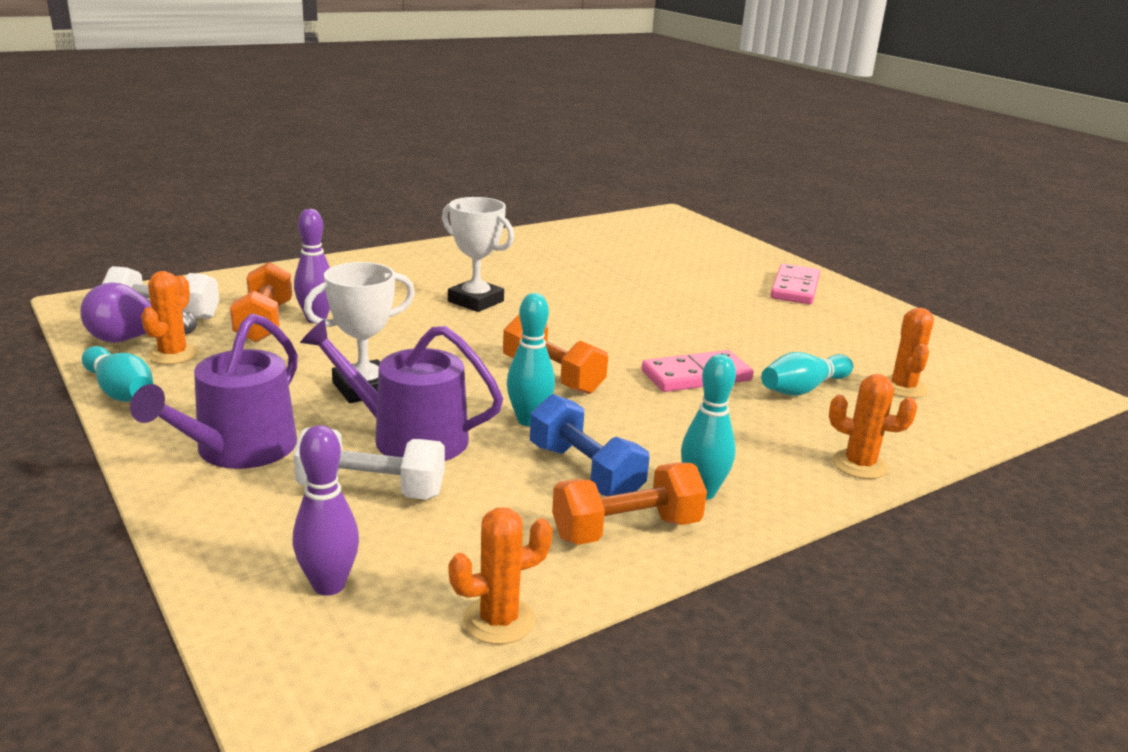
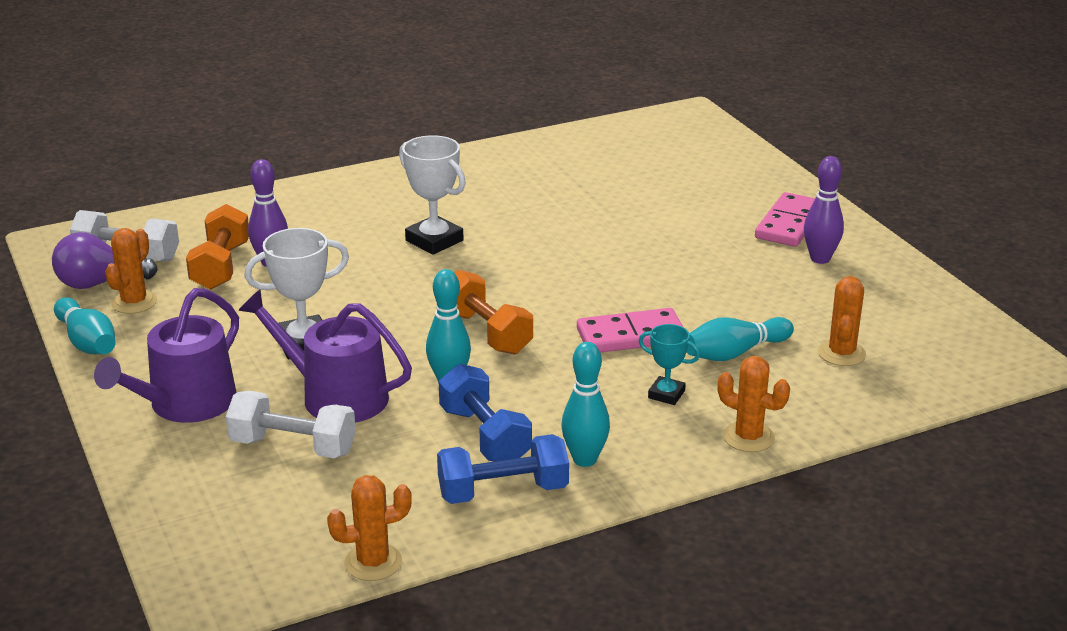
camera: 10 degrees right, 5 degrees up
purple bowling pin [293,425,359,596] -> purple bowling pin moved to [804,156,844,264]
orange dumbbell [552,462,707,545] -> blue dumbbell [437,434,569,504]
none -> turquoise trophy [639,324,700,405]

